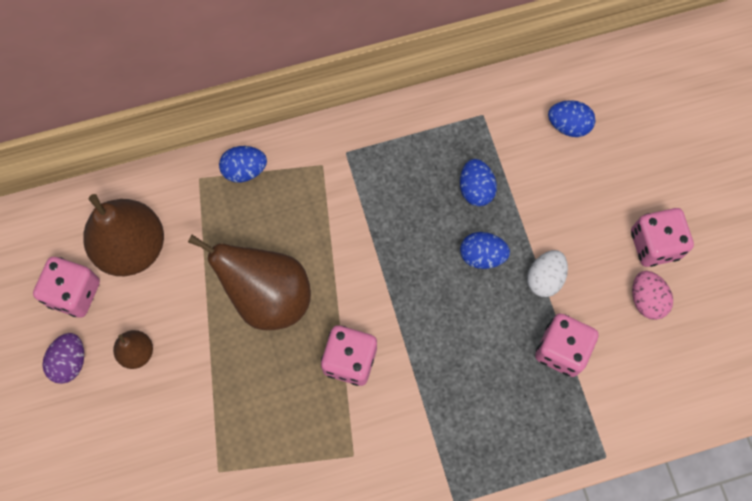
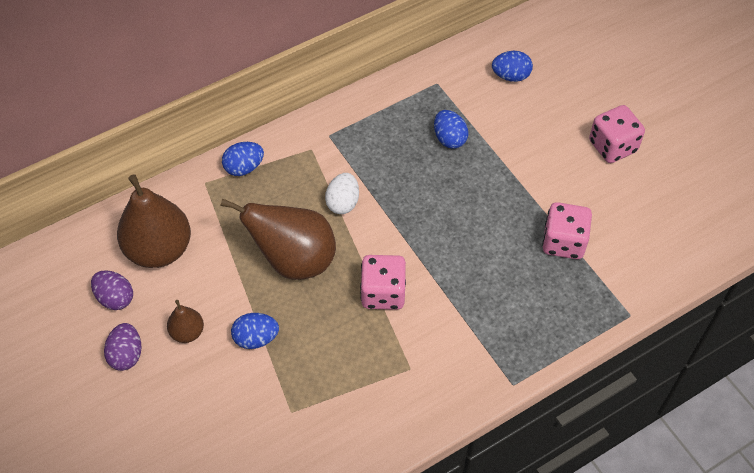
camera: 15 degrees left, 15 degrees down
pink dice [33,257,100,317] -> purple egg [91,270,133,310]
blue egg [460,232,510,269] -> blue egg moved to [231,313,279,349]
white egg [527,250,568,297] -> white egg moved to [325,173,359,214]
pink egg [632,271,673,320] -> none

